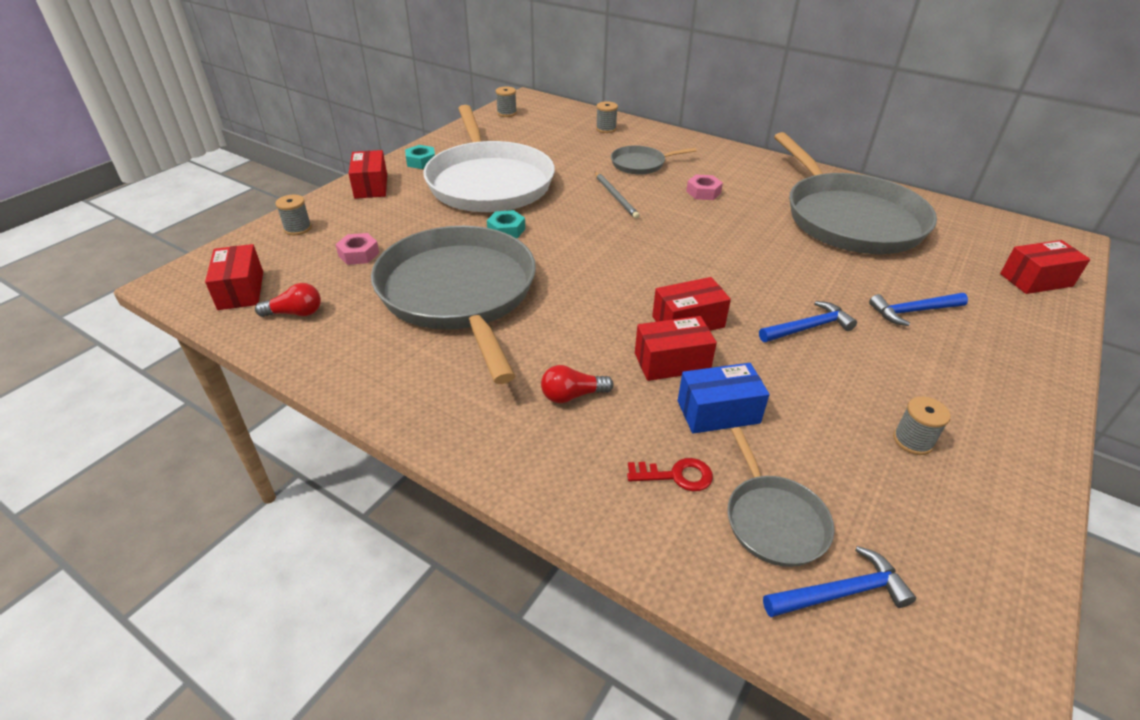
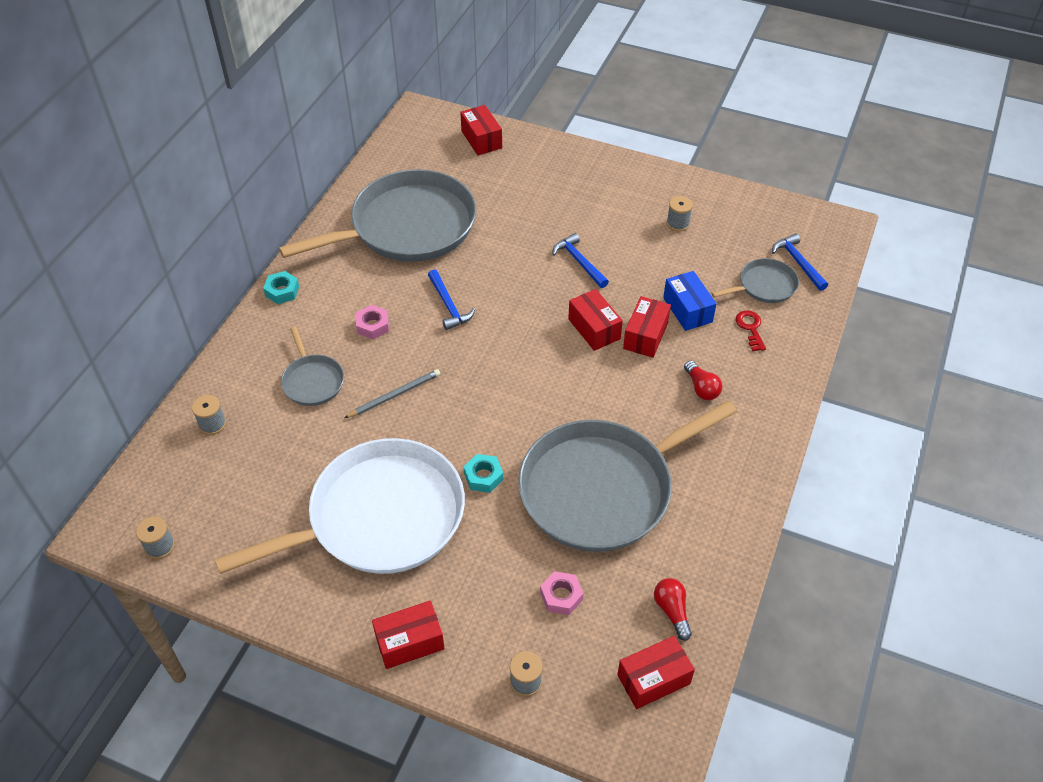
camera: 100 degrees left, 10 degrees up
turquoise nut [405,145,435,169] -> turquoise nut moved to [263,271,299,304]
red box [635,316,717,381] -> red box turned 45 degrees clockwise [623,296,671,358]
blue hammer [869,293,968,326] -> blue hammer moved to [428,270,475,330]

